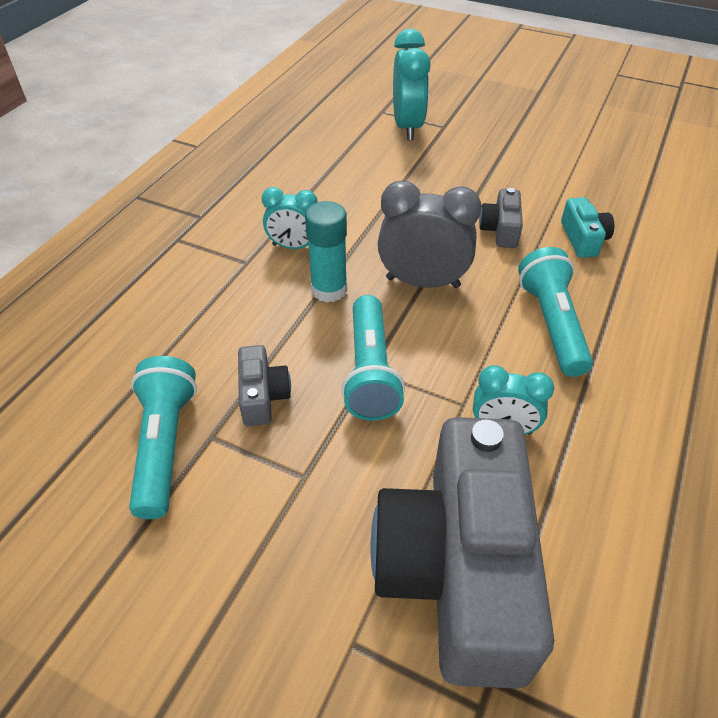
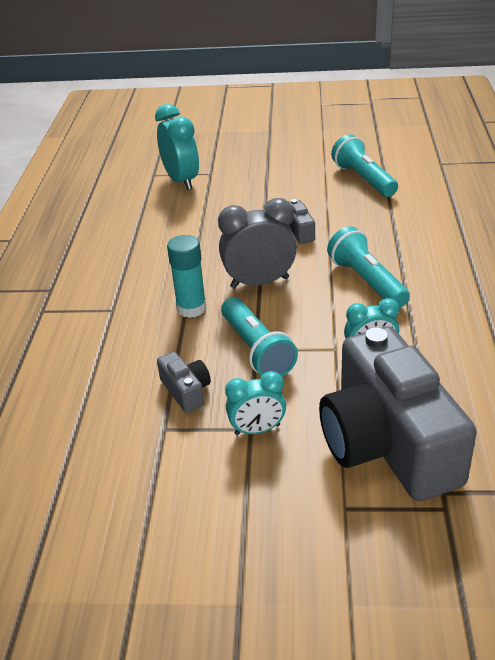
camera: 20 degrees left, 10 degrees down
turquoise flashlight [129,356,197,519] -> turquoise flashlight moved to [331,134,398,197]
turquoise clock [262,187,318,249] -> turquoise clock moved to [225,371,286,435]
turquoise camera [561,197,614,258] -> none

